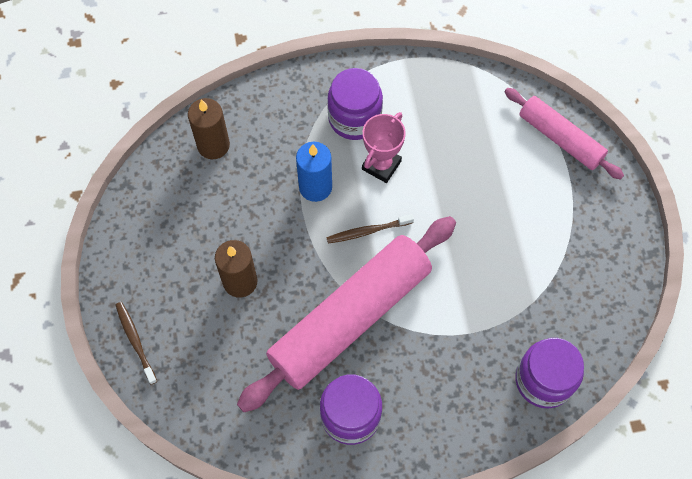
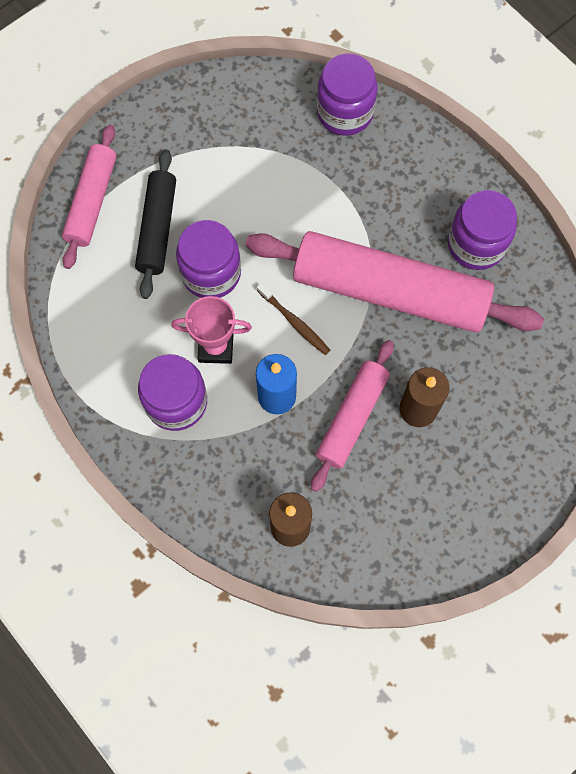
camera: 120 degrees left, 5 degrees up
brown toothbrush [115,302,157,385] -> none
none -> black rolling pin [135,149,176,299]
none -> purple jar [176,220,241,298]
none -> pink rolling pin [311,340,394,492]

